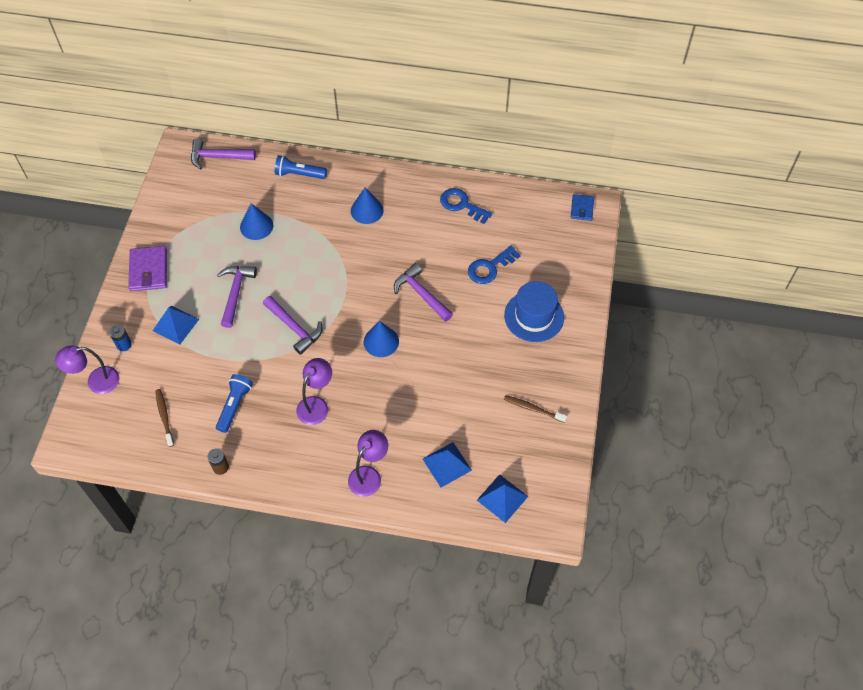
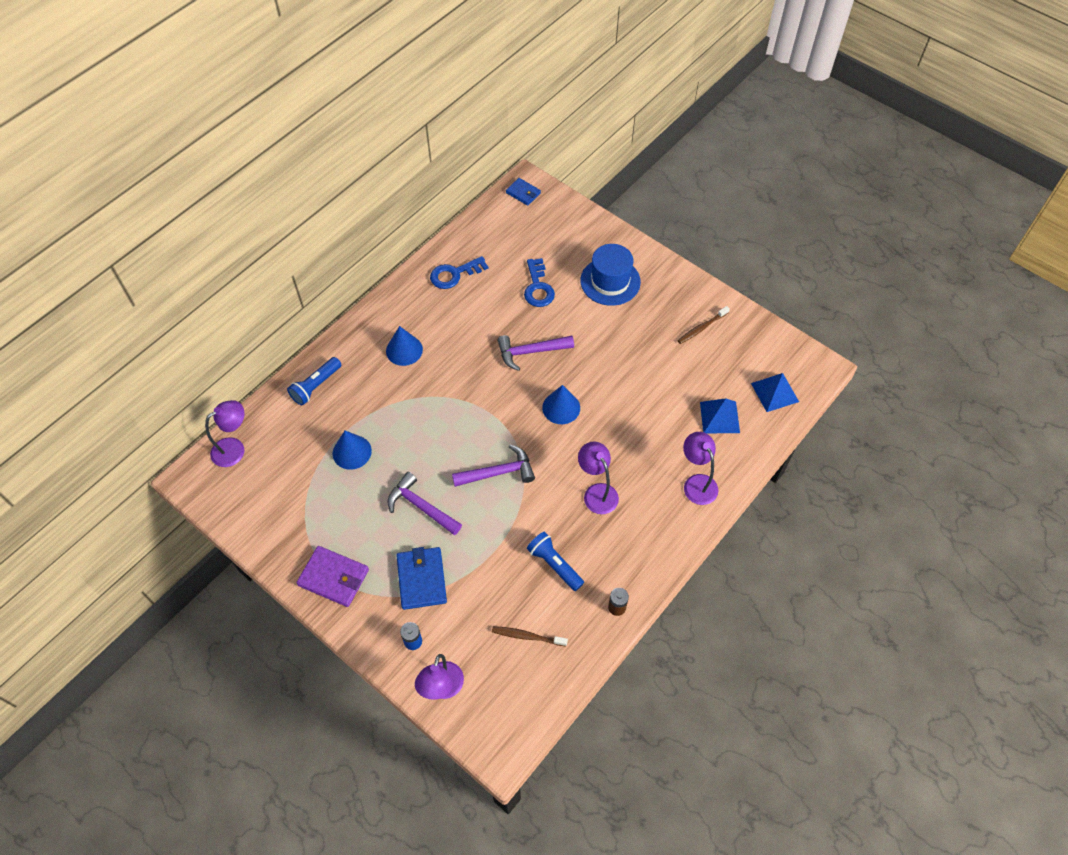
camera: 60 degrees left, 0 degrees up
blue pyramid [153,306,199,345] -> blue wallet [396,547,447,610]
purple hammer [191,138,256,170] -> purple lamp [205,400,244,467]

